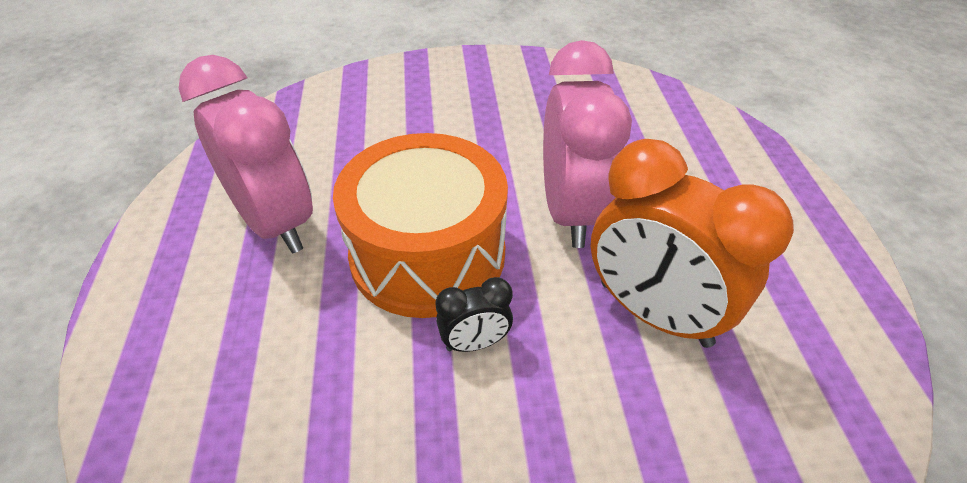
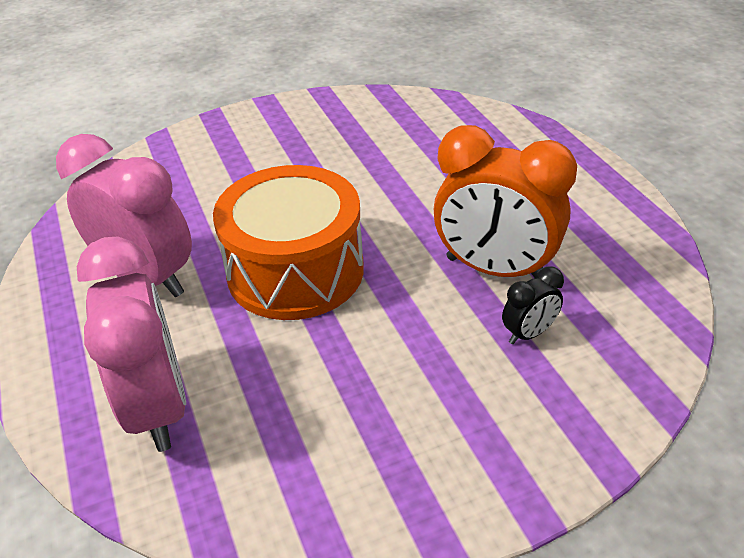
camera: 15 degrees left, 5 degrees down
black clock [436,277,513,352] -> black clock moved to [502,267,564,344]
pink clock [543,40,632,248] -> pink clock moved to [77,237,186,452]

